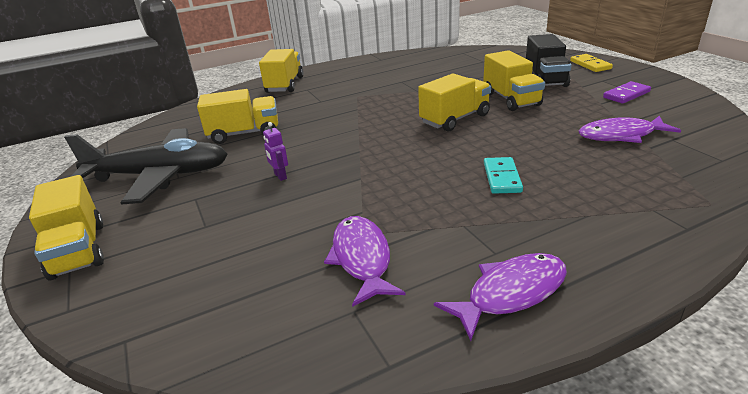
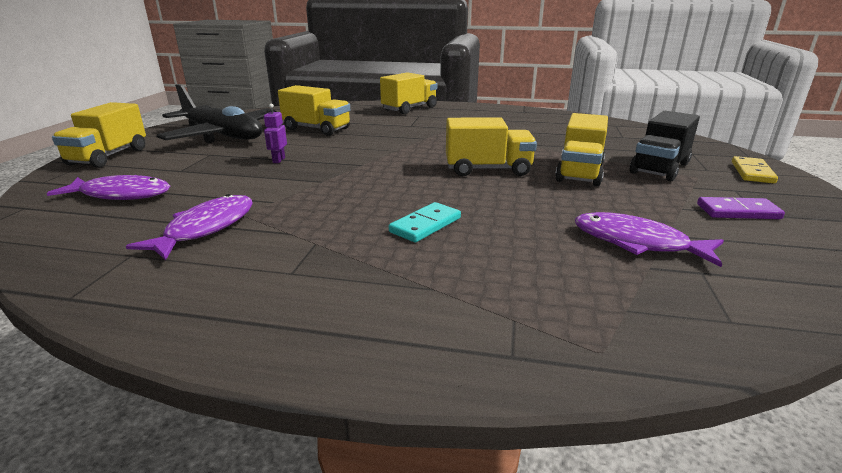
camera: 35 degrees right, 5 degrees down
purple fish [434,253,567,341] -> purple fish moved to [47,175,170,200]

